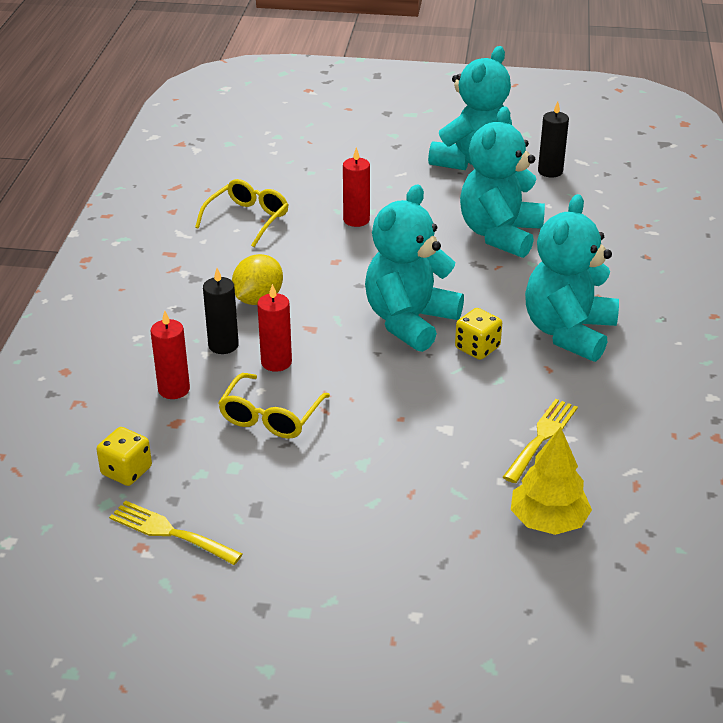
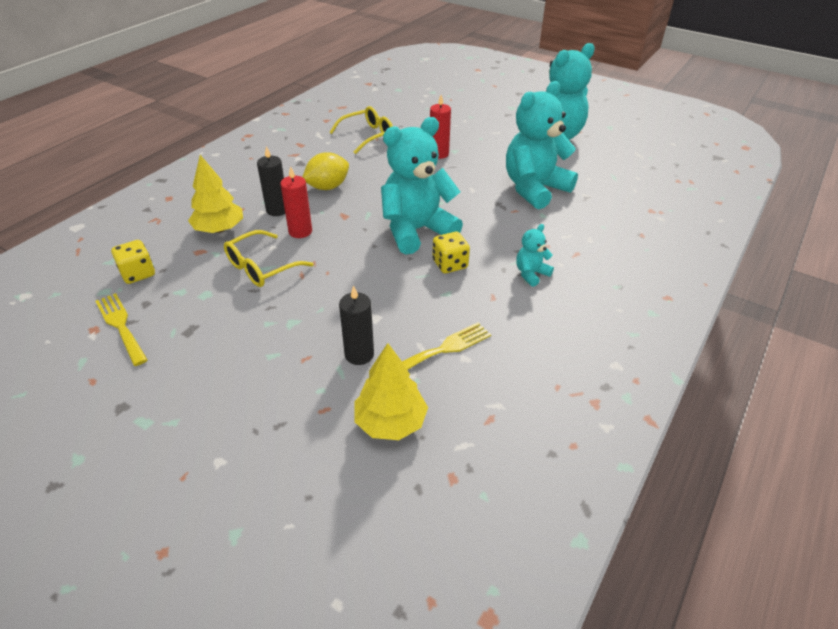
camera: 25 degrees right, 5 degrees up
red candle [151,311,190,399] -> yellow tree [188,155,243,233]
turquoise teddy bear [525,194,619,362] -> turquoise teddy bear [516,224,554,287], size x0.44
black candle [538,101,569,178] -> black candle moved to [339,285,374,365]

